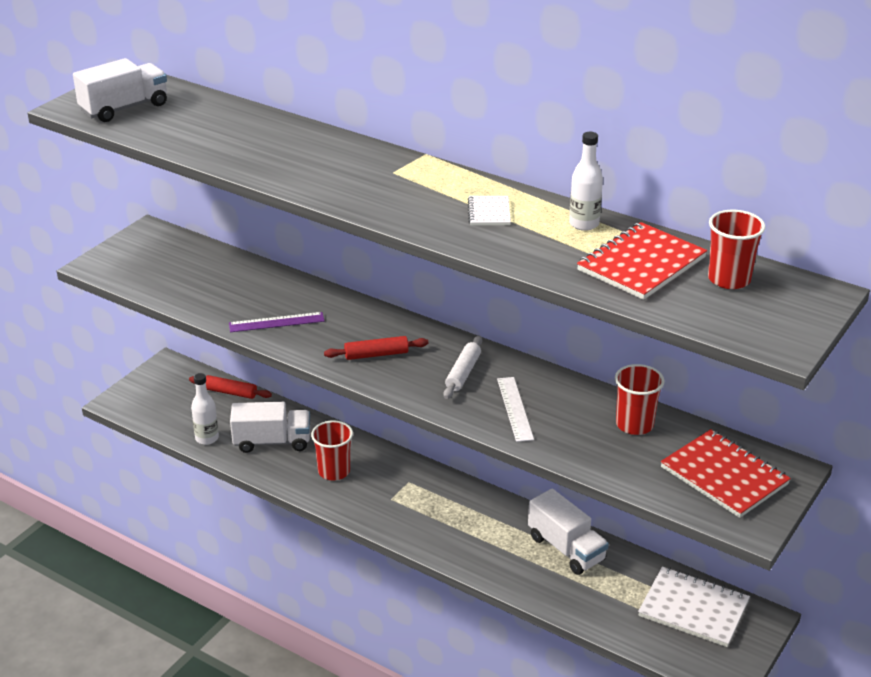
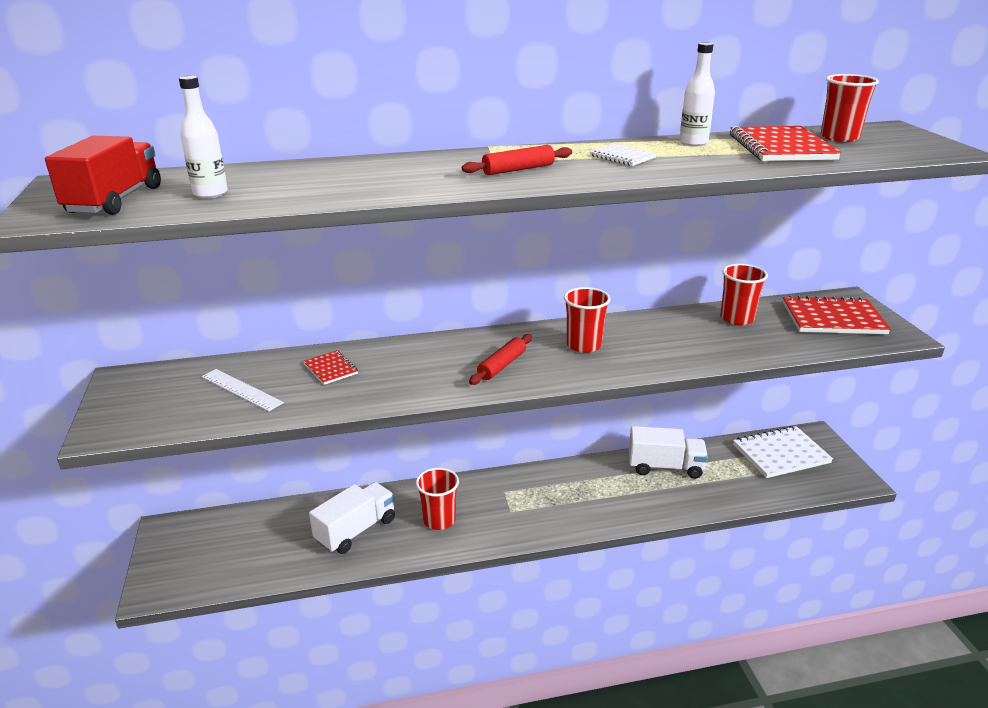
camera: 45 degrees left, 5 degrees down
white truck [73,58,167,122] -> red truck [45,136,161,215]
red rolling pin [189,375,272,399] -> red rolling pin moved to [462,145,572,175]
white bottle [191,373,219,445] -> white bottle moved to [179,76,228,198]
purple ruler [229,312,325,332] -> none
white rolling pin [443,336,482,399] -> red cup [564,287,610,353]
white ruler [497,377,534,442] -> white ruler moved to [201,369,284,411]
none -> red notebook [303,350,358,385]

